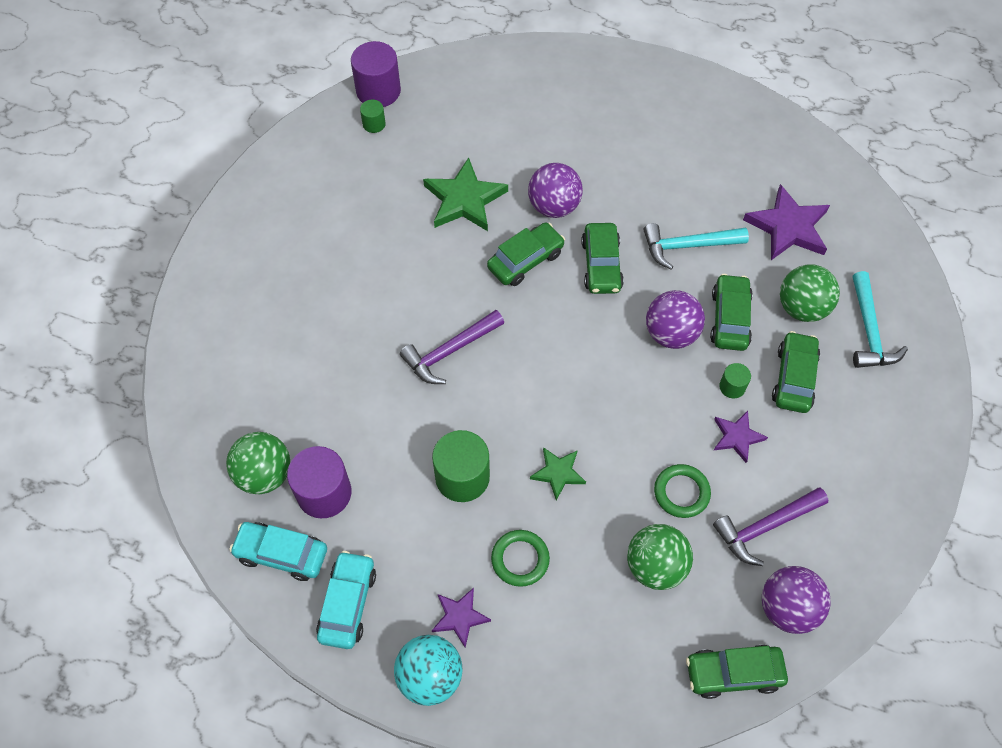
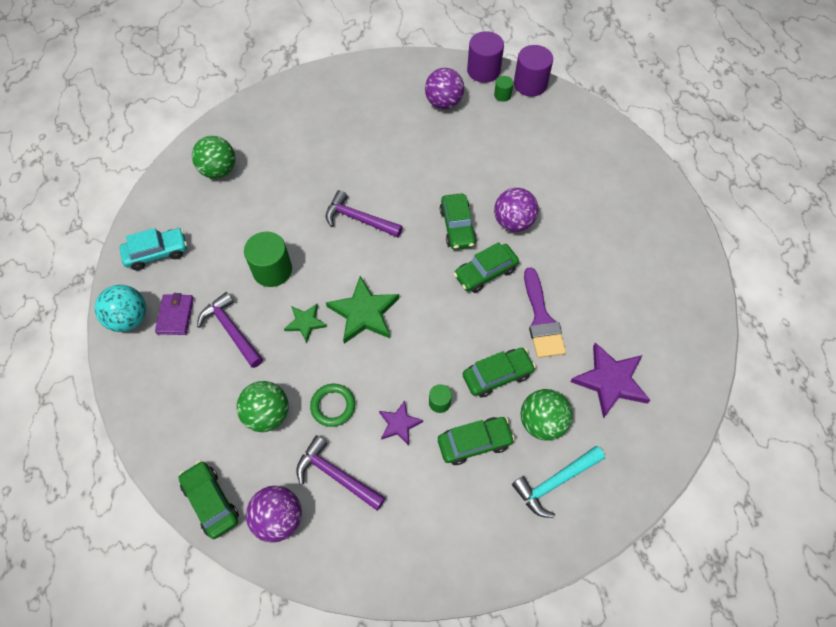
camera: 60 degrees right, 0 degrees up
turquoise car [229,522,327,581] -> none
purple cylinder [287,446,351,518] -> purple cylinder moved to [467,31,504,83]
green star [423,158,508,231] -> green star moved to [326,276,399,344]
purple star [432,588,491,647] -> purple wallet [155,293,194,335]
green car [487,223,565,286] -> green car turned 60 degrees clockwise [440,194,477,250]
green ring [491,530,550,587] -> purple hammer [197,292,263,368]
turquoise hammer [644,223,749,269] -> purple brush [524,268,566,358]
purple ball [646,290,705,349] -> purple ball moved to [425,68,464,109]

